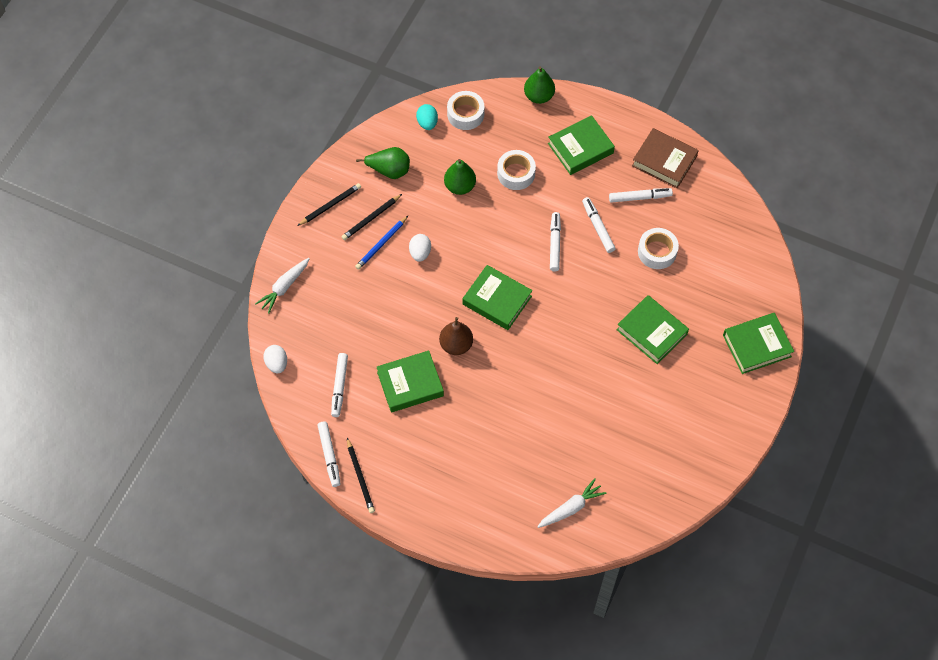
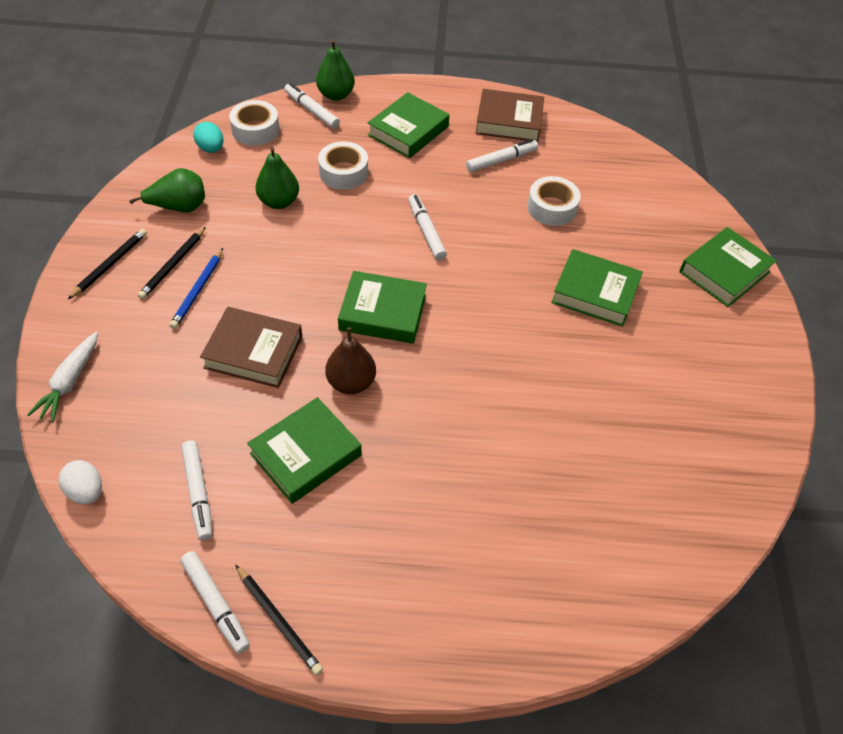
camera: 25 degrees left, 10 degrees down
white egg [409,234,431,262] -> none
white carrot [537,478,607,528] -> none
white marker [582,197,616,253] -> white marker moved to [284,83,340,129]
none -> brown book [200,307,302,388]

